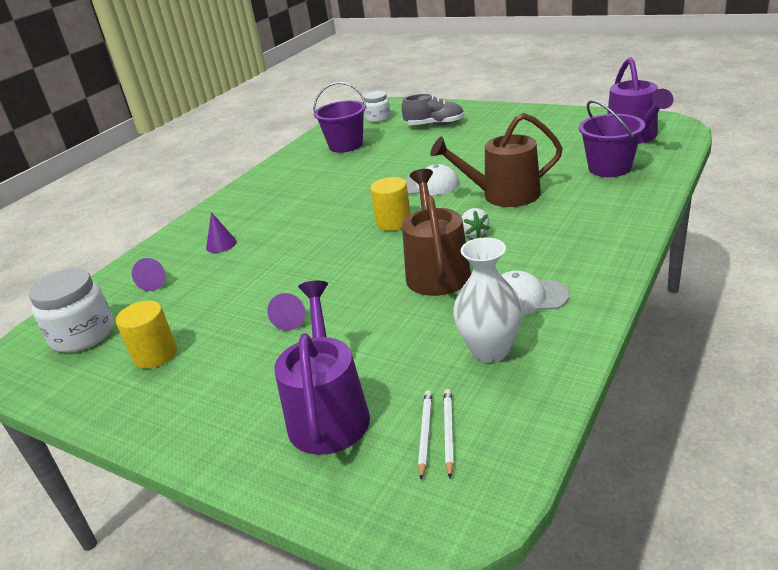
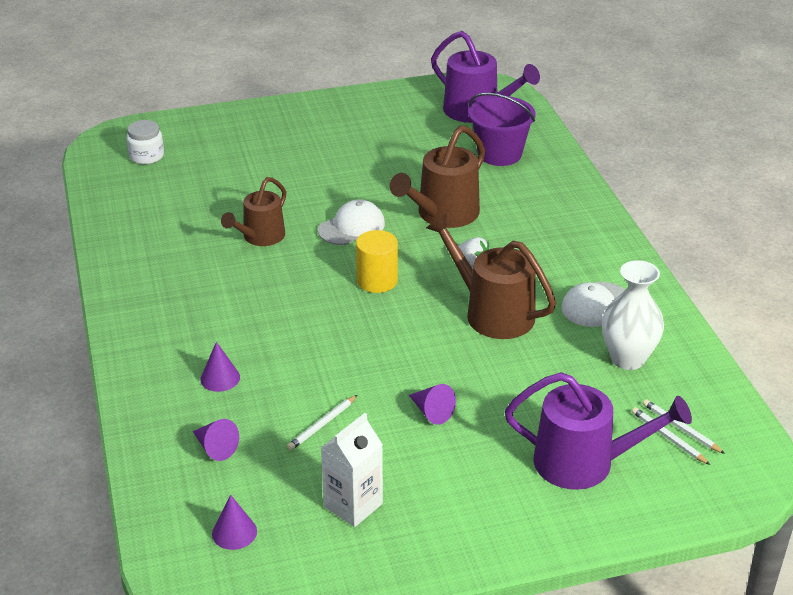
camera: 50 degrees left, 5 degrees up
white jar [29,268,114,353] -> purple cone [212,495,257,550]
yellow cylinder [116,301,177,369] -> white carton [321,413,383,527]
purple watering can [274,281,370,455] -> purple watering can turned 150 degrees clockwise [505,372,692,490]
purple bucket [313,82,367,153] -> none
grey shoe [402,94,464,125] -> none
none -> brown watering can [221,177,286,246]
none -> white pencil [287,395,357,450]

